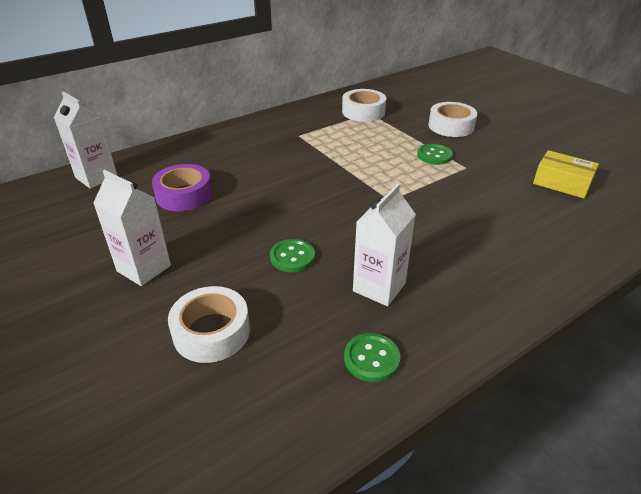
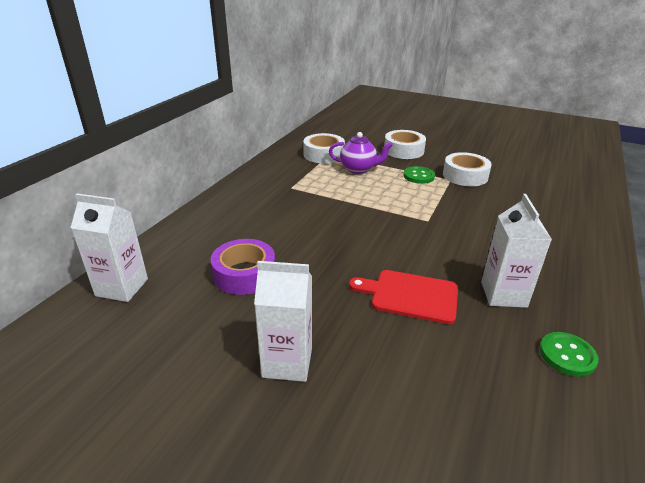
camera: 30 degrees left, 5 degrees down
white tape [168,286,250,363] -> white tape moved to [443,152,492,186]
green button [270,239,315,272] -> red cutting board [349,270,458,324]
yellow box [533,150,599,198] -> none
none -> purple teapot [329,132,393,174]

